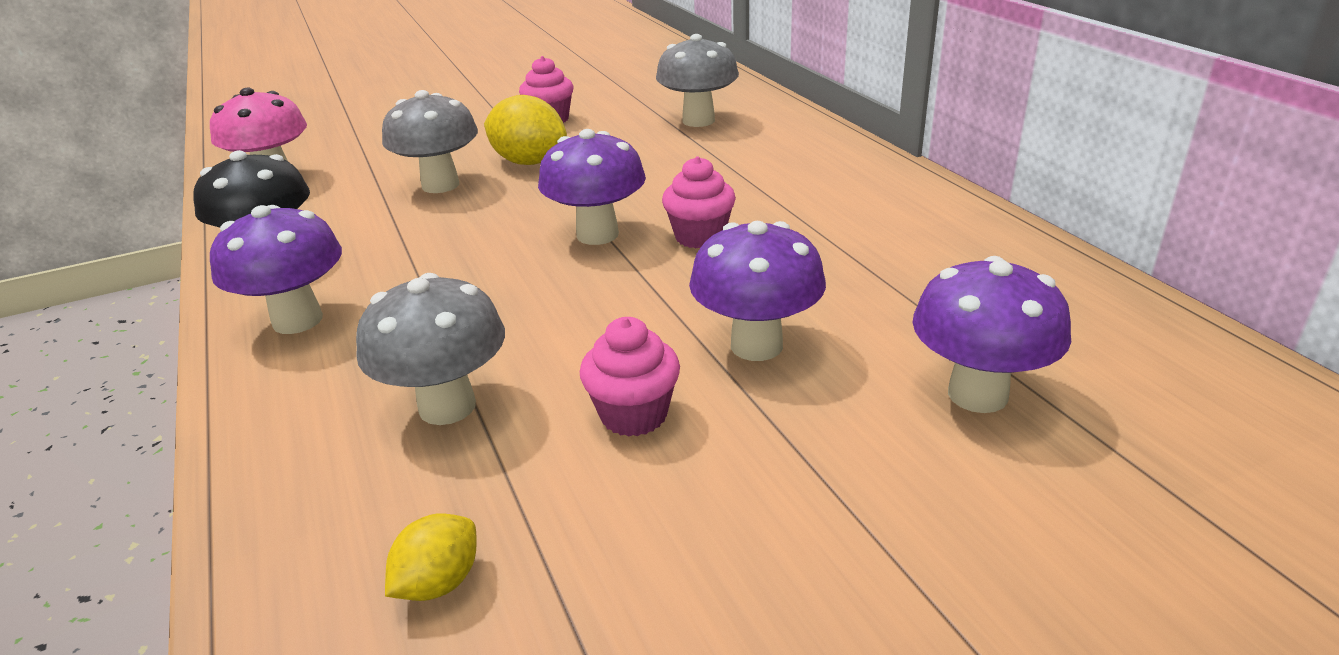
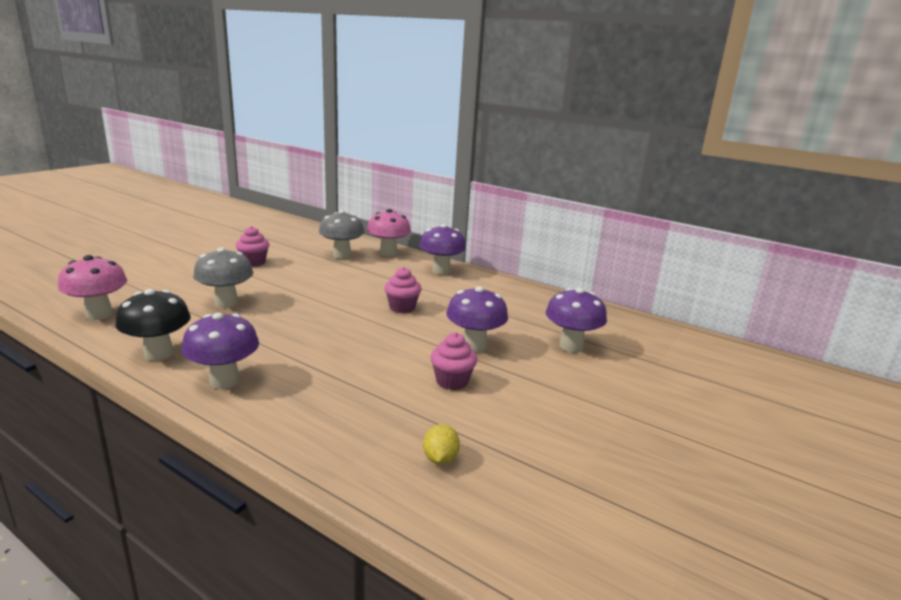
camera: 35 degrees left, 10 degrees down
grey mushroom [356,273,505,425] -> none
yellow lemon [484,95,567,165] -> none
purple mushroom [538,129,646,245] -> purple mushroom moved to [419,224,466,275]
none -> pink mushroom [367,209,411,257]

